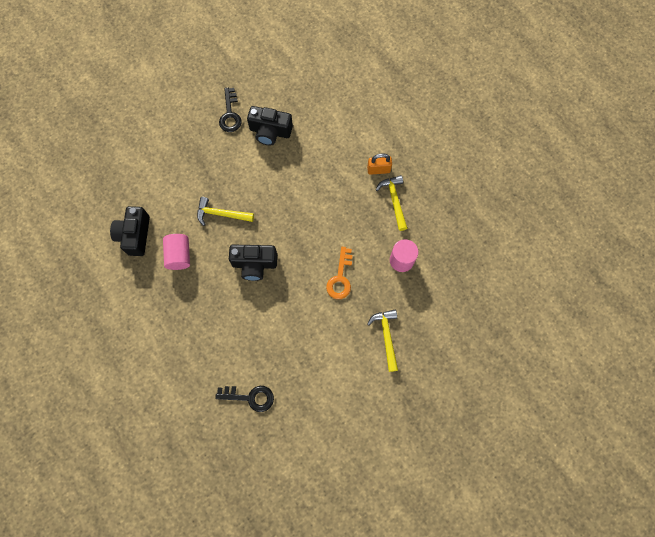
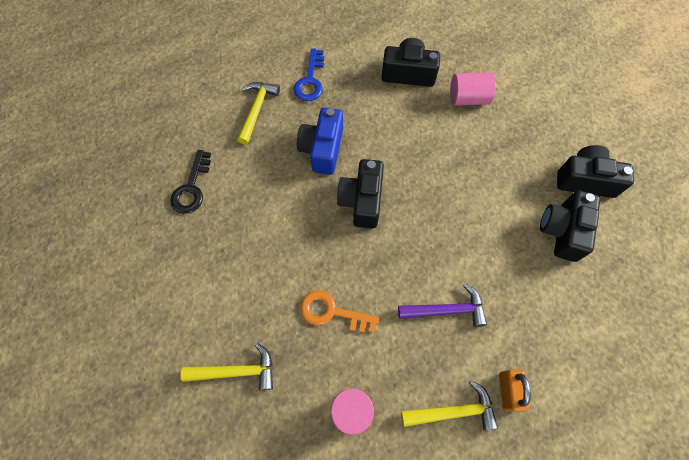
camera: 95 degrees right, 5 degrees down
pink cylinder [163,234,190,270] -> pink cylinder moved to [450,72,496,106]
yellow hammer [197,197,254,226] -> yellow hammer moved to [237,82,280,145]
black key [219,88,242,132] -> black camera [557,145,634,198]
none -> blue key [293,48,324,101]
none -> blue camera [297,108,343,175]
none -> purple hammer [398,283,487,327]

